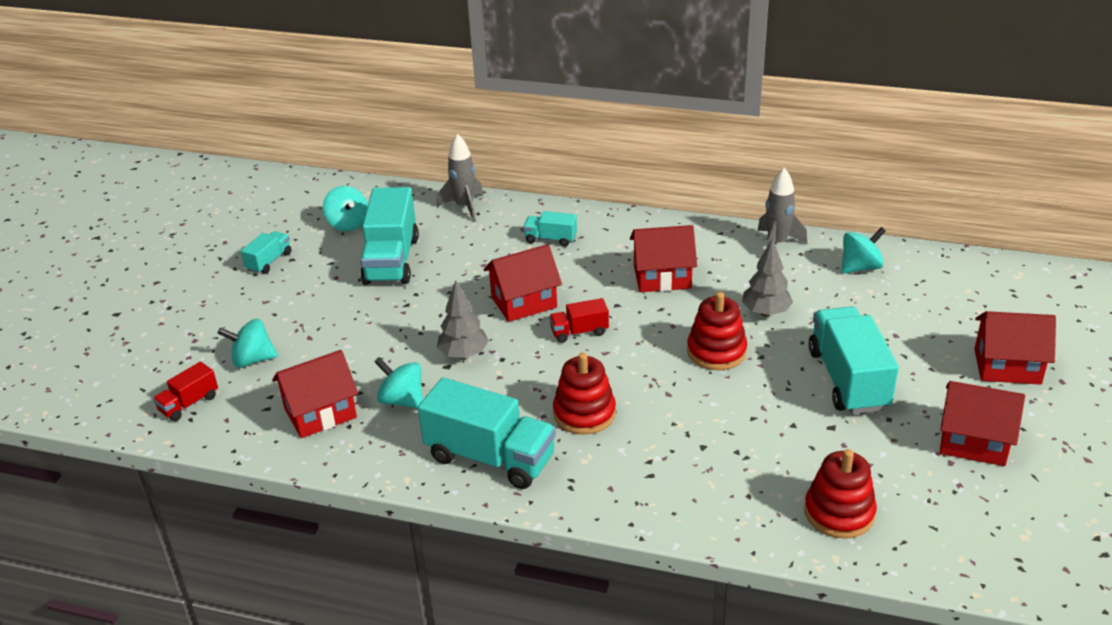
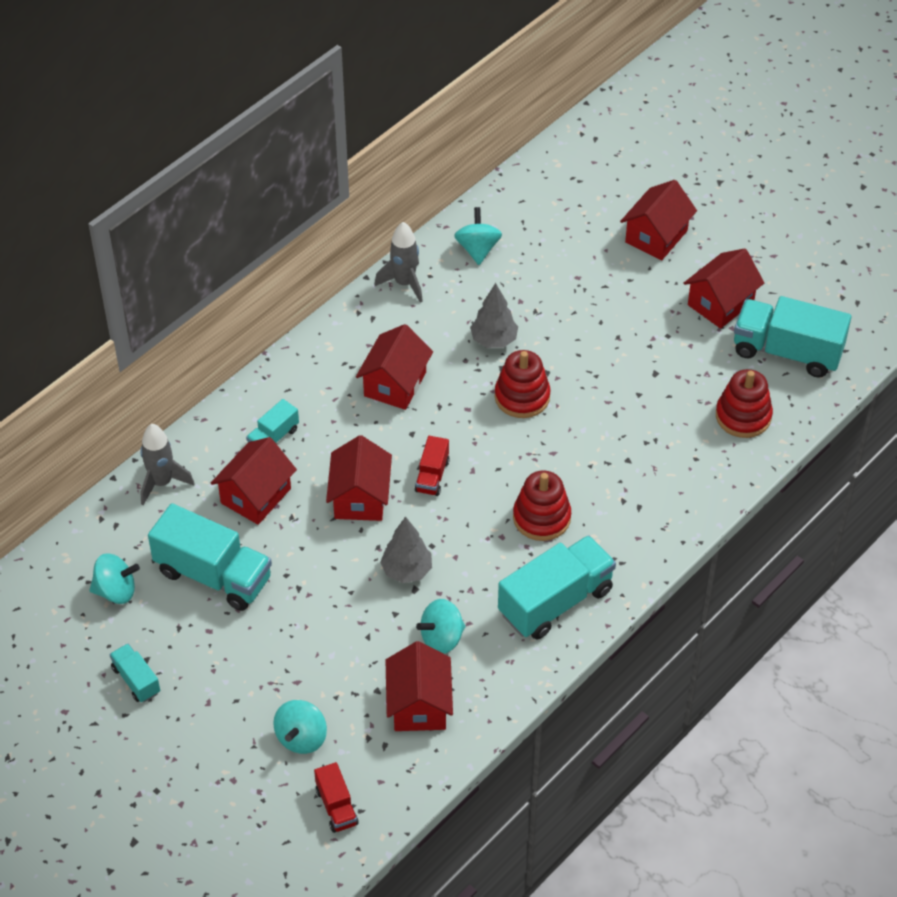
camera: 65 degrees left, 15 degrees up
turquoise truck [808,307,899,414] -> turquoise truck moved to [734,296,851,378]
none -> red house [211,437,297,525]

